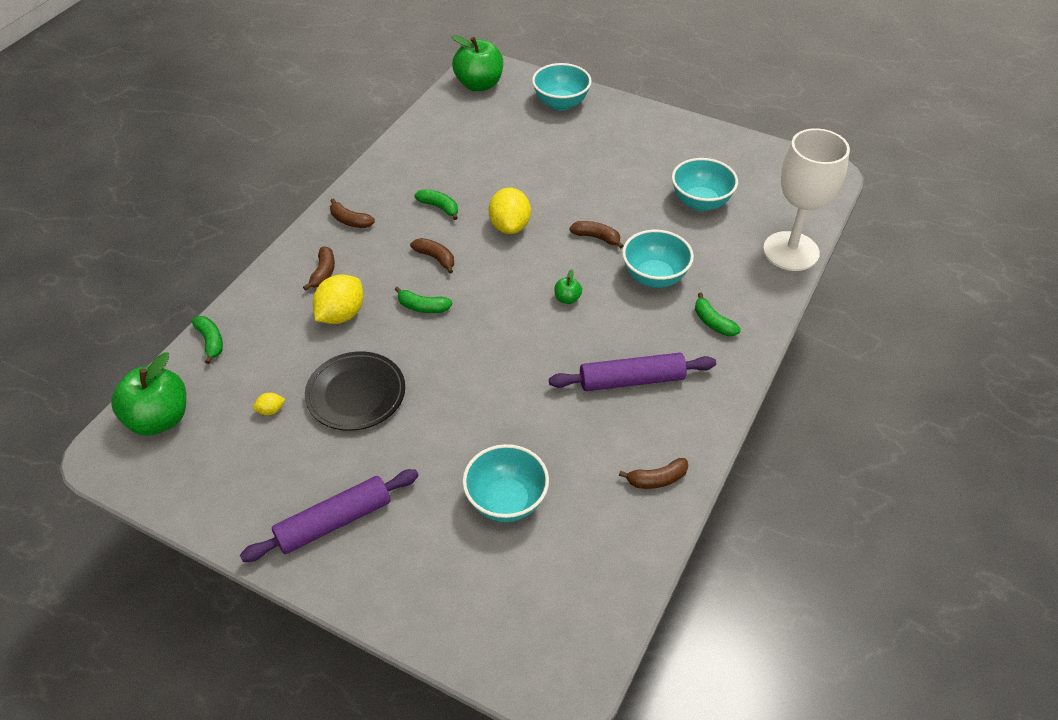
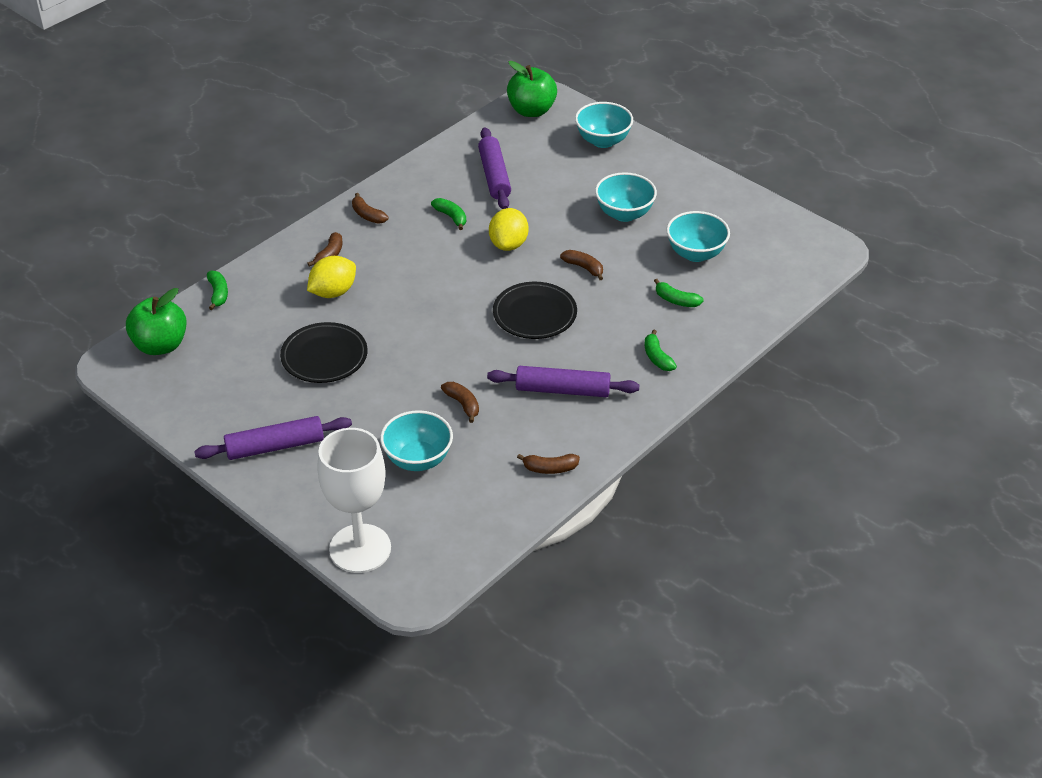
camera: 15 degrees right, 5 degrees down
yellow lemon [253,393,285,415] -> none
green banana [394,286,452,313] -> green banana moved to [654,279,704,307]
brown banana [410,238,454,274] -> brown banana moved to [441,382,479,423]
green apple [554,269,582,304] -> black plate [493,282,577,339]
turquoise bowl [622,230,694,288] -> turquoise bowl moved to [595,172,657,222]
white goblet [763,128,850,271] -> white goblet moved to [317,428,391,573]
none -> purple rolling pin [478,127,511,209]

